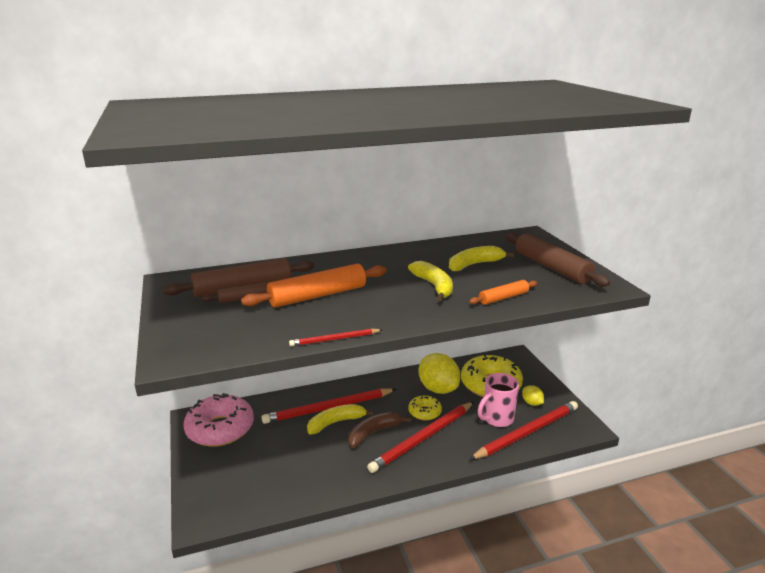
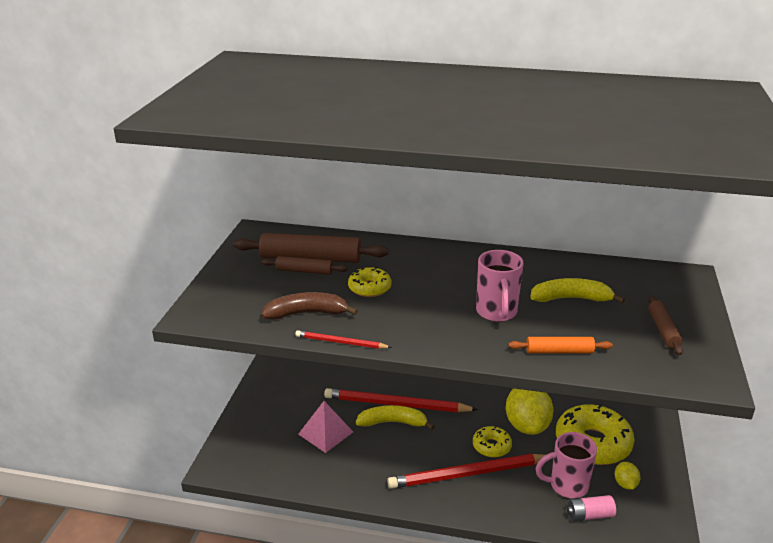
camera: 30 degrees right, 5 degrees up
pink donut [183,393,254,446] -> none
orange rolling pin [241,264,386,308] -> yellow donut [348,267,391,297]
brown banana [348,412,411,448] -> brown banana moved to [261,292,358,320]
yellow banana [408,261,453,301] -> pink mug [476,250,524,322]
red pencil [469,401,578,460] -> pink battery [567,495,616,521]
brown rolling pin [506,233,610,287] -> brown rolling pin [648,295,683,355], size x0.55
none -> pink pyramid [298,401,353,453]

